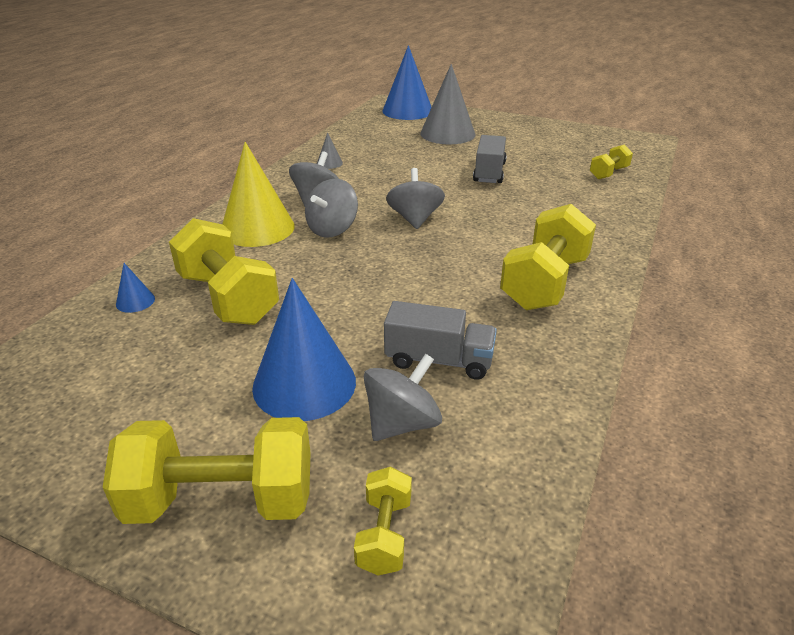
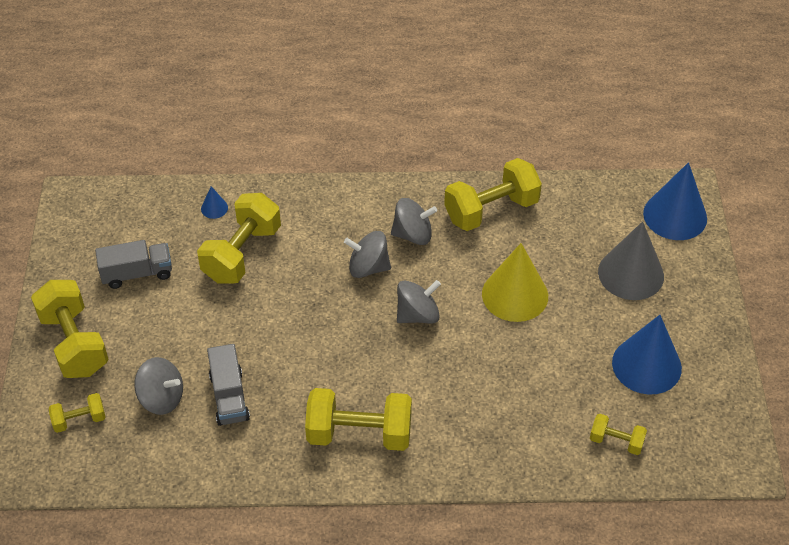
camera: 65 degrees right, 15 degrees up
yellow cone [222,142,295,247] -> yellow cone moved to [482,243,548,322]
blue cone [252,278,356,421] -> blue cone moved to [612,315,682,395]
grey cone [317,132,343,169] -> yellow dumbbell [444,158,542,231]
grey truck [473,135,507,183] -> grey truck moved to [95,240,172,289]

